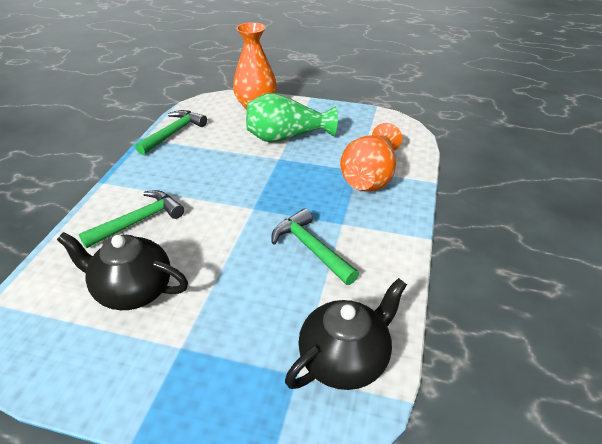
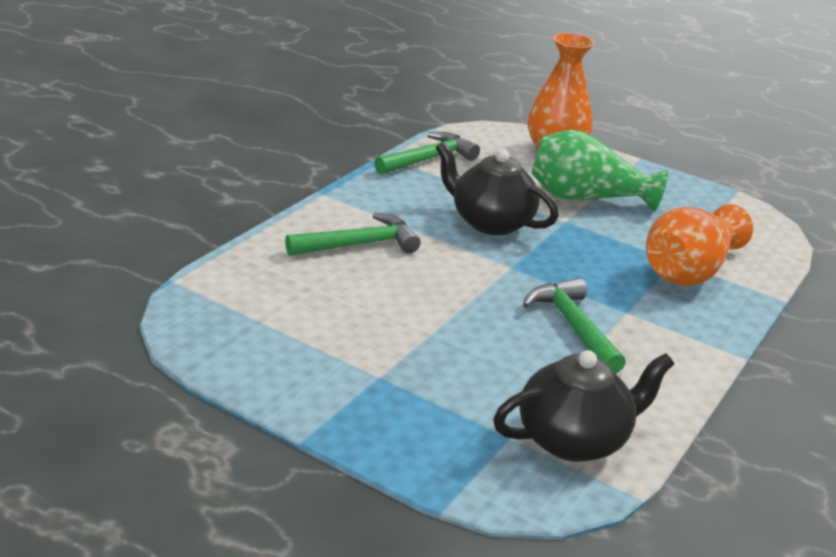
camera: 15 degrees right, 10 degrees down
black teapot [57,232,188,310] -> black teapot moved to [436,142,559,235]

